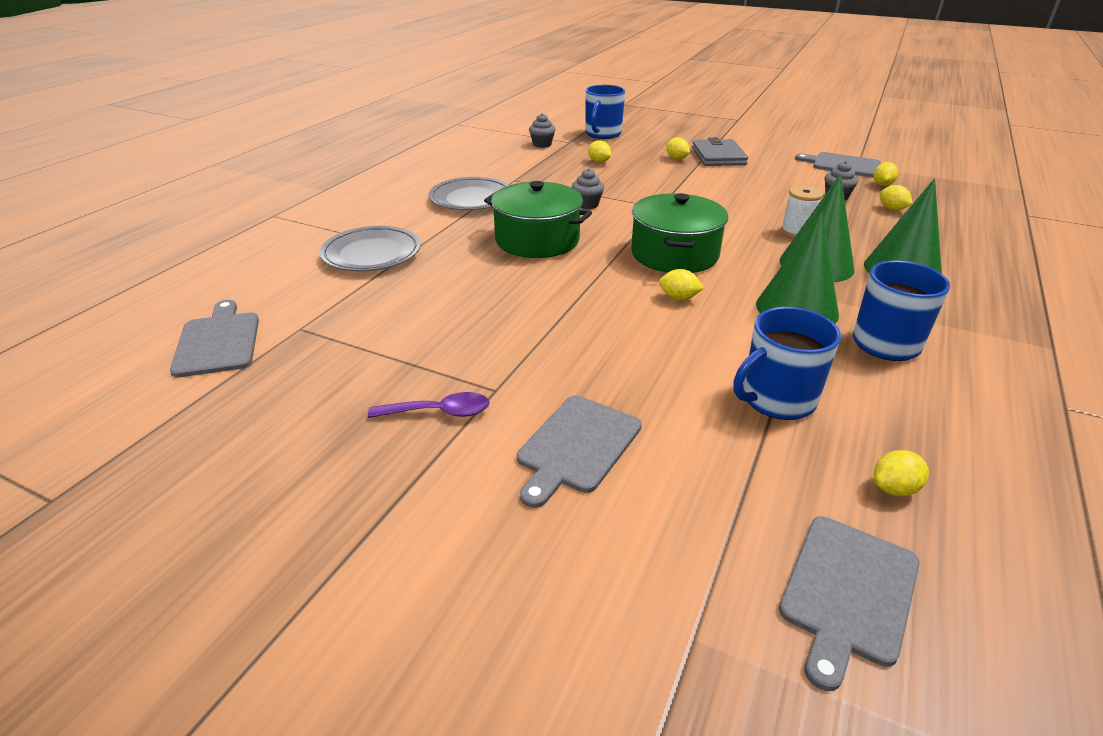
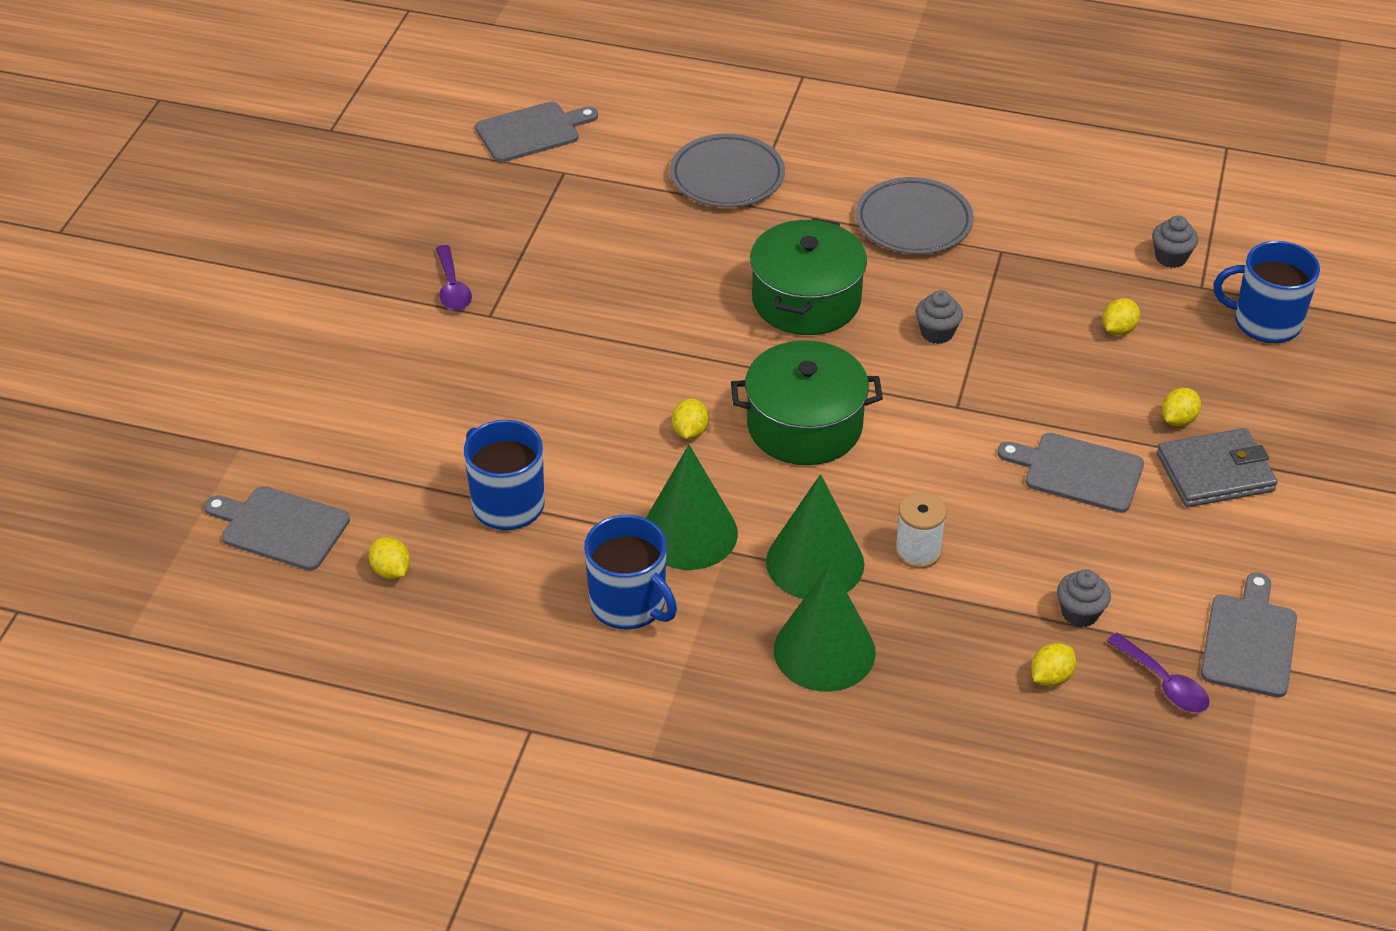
camera: 80 degrees right, 10 degrees up
grey cutting board [517,396,642,508] -> grey cutting board moved to [997,433,1144,513]
yellow lemon [873,162,899,186] -> purple spoon [1107,633,1210,713]

